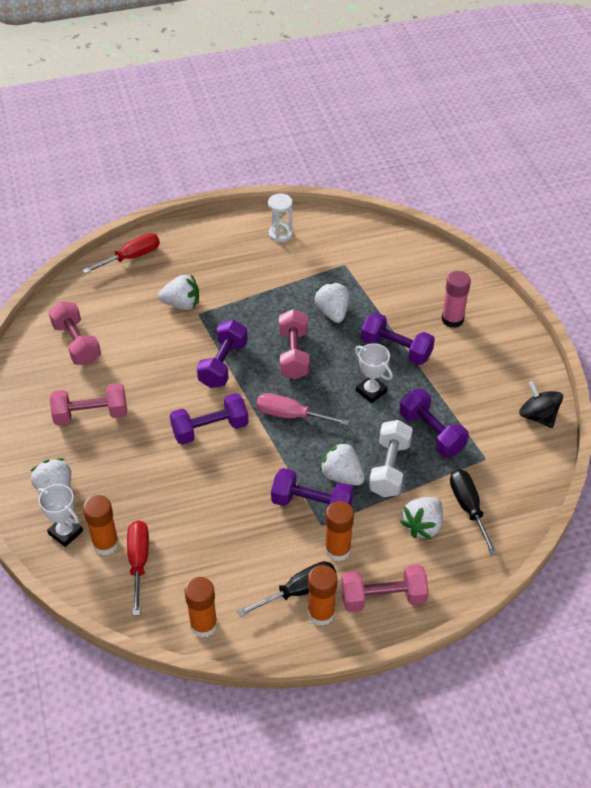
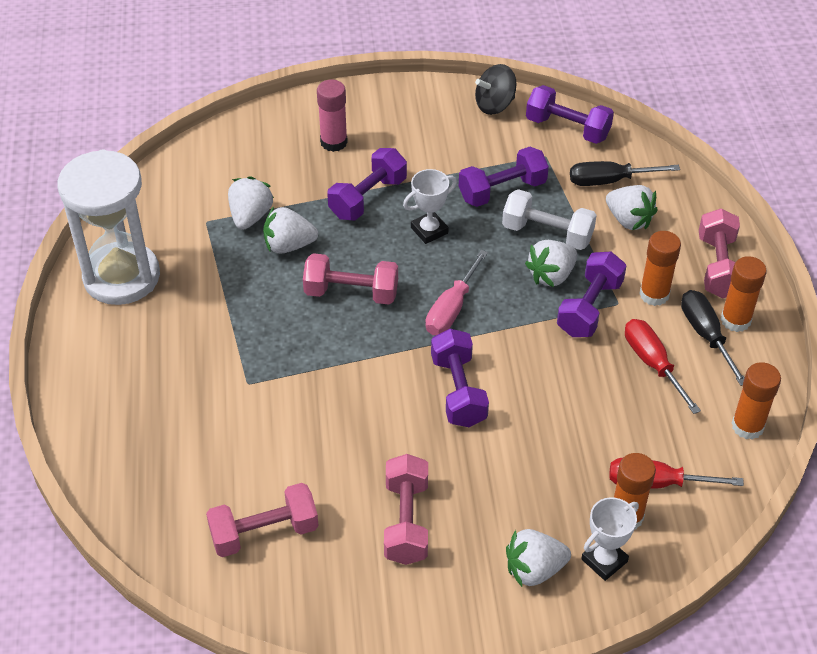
camera: 80 degrees left, 0 degrees up
red screwdriver [82,233,160,274] -> red screwdriver moved to [625,319,701,414]
white strawberry [158,275,199,310] -> white strawberry moved to [228,176,274,230]
purple dumbbell [197,320,247,388] -> purple dumbbell moved to [526,85,614,144]
white hourglass [268,194,293,242] -> white hourglass [58,150,160,305], size x2.24

